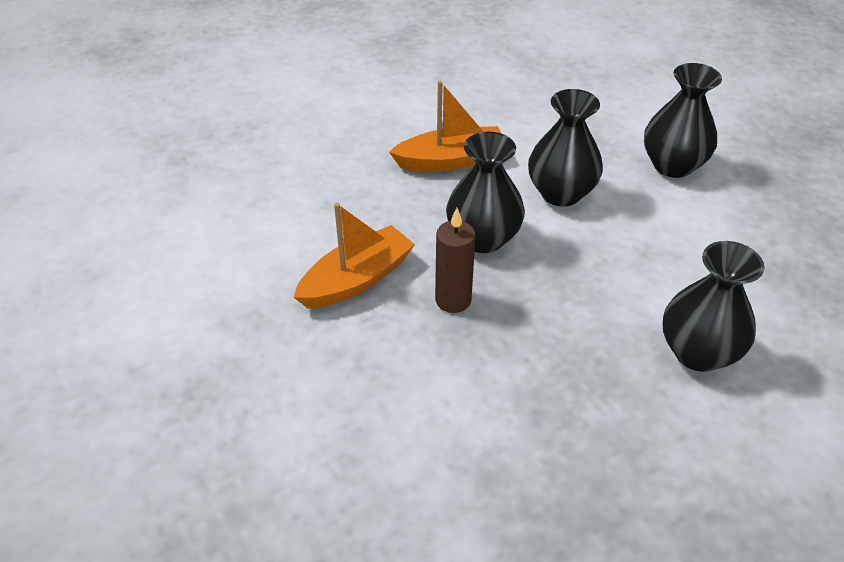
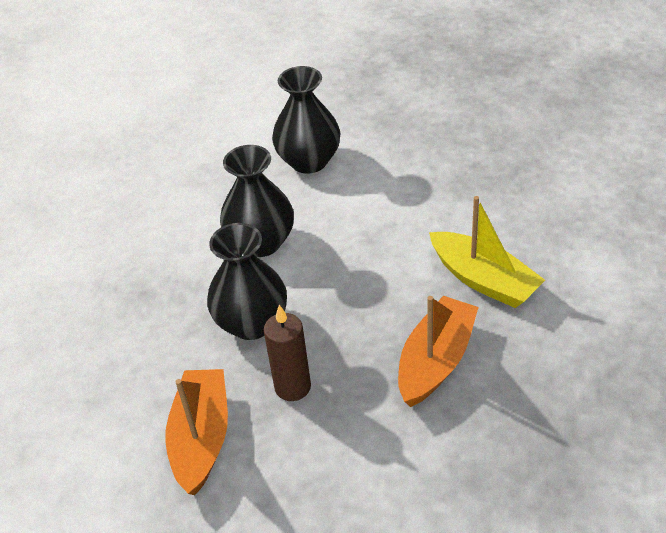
camera: 45 degrees left, 0 degrees up
orange boat [389,81,501,172] -> orange boat moved to [398,296,479,407]
black vase [663,241,765,372] -> yellow boat [429,196,545,308]

